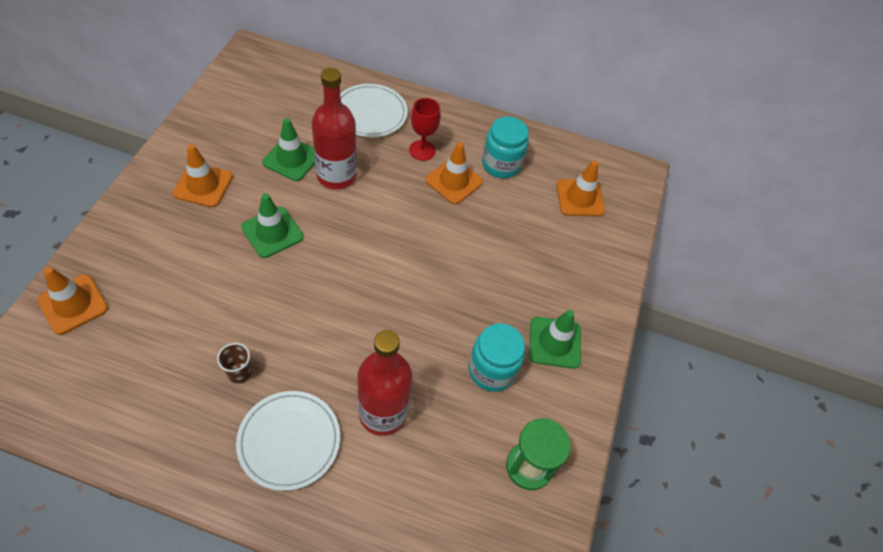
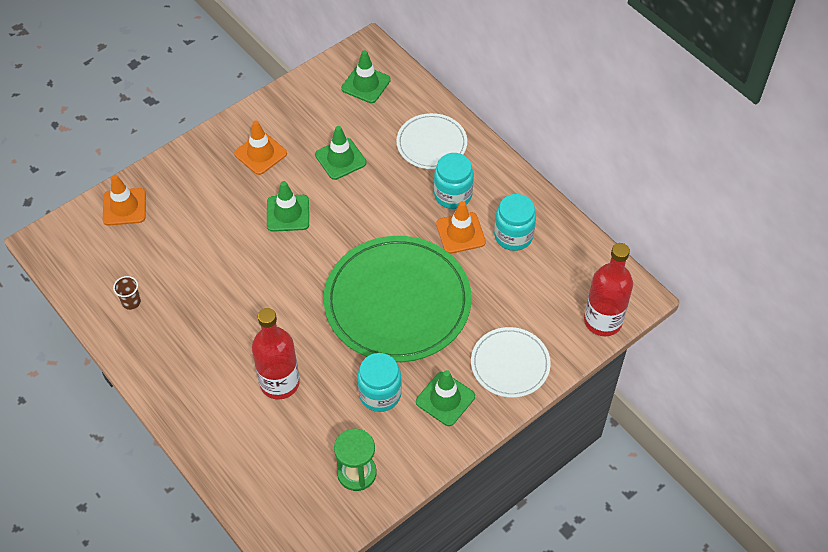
camera: 40 degrees right, 0 degrees up
brown cup [217,343,252,384] -> brown cup moved to [113,276,141,310]
white plate [236,391,340,491] -> white plate moved to [471,327,551,398]
red bottle [312,68,357,189] -> red bottle moved to [584,243,633,336]
red goblet [409,98,441,161] -> turquoise jar [434,153,474,209]
orange traffic cone [556,160,605,217] -> none
none -> green plate [324,236,472,362]
none -> green traffic cone [341,50,391,103]

